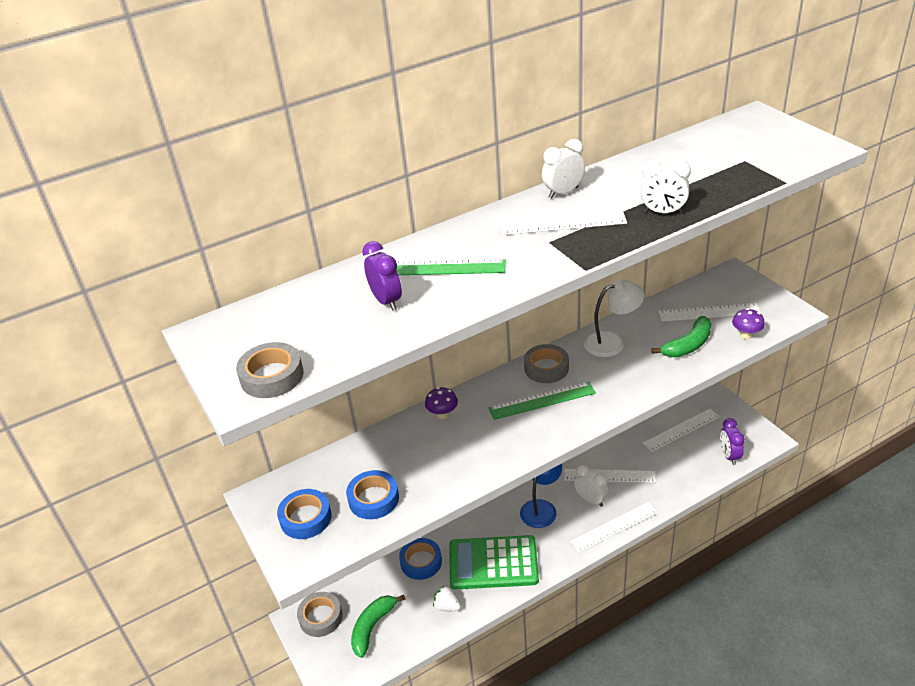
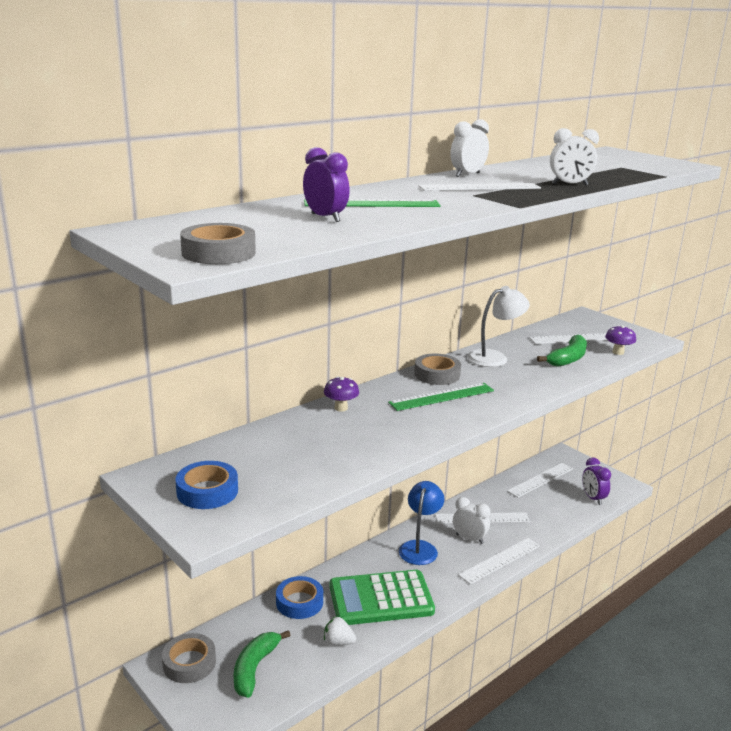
camera: 15 degrees left, 15 degrees down
blue tape [346,470,399,519] -> none

